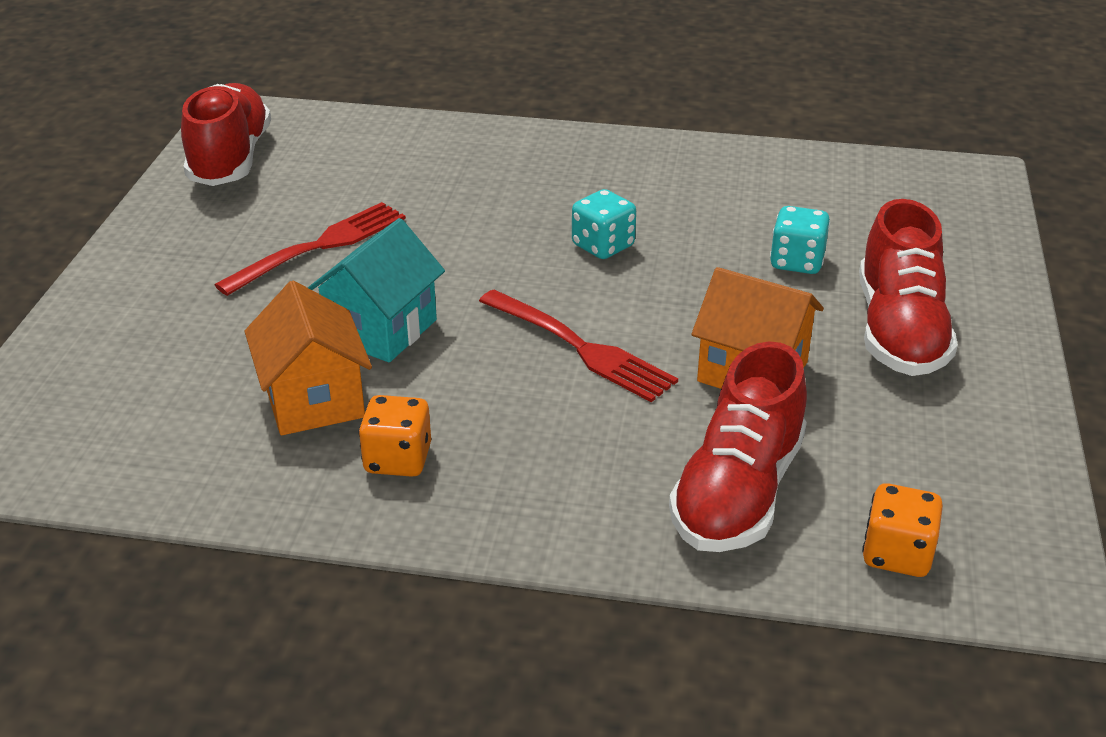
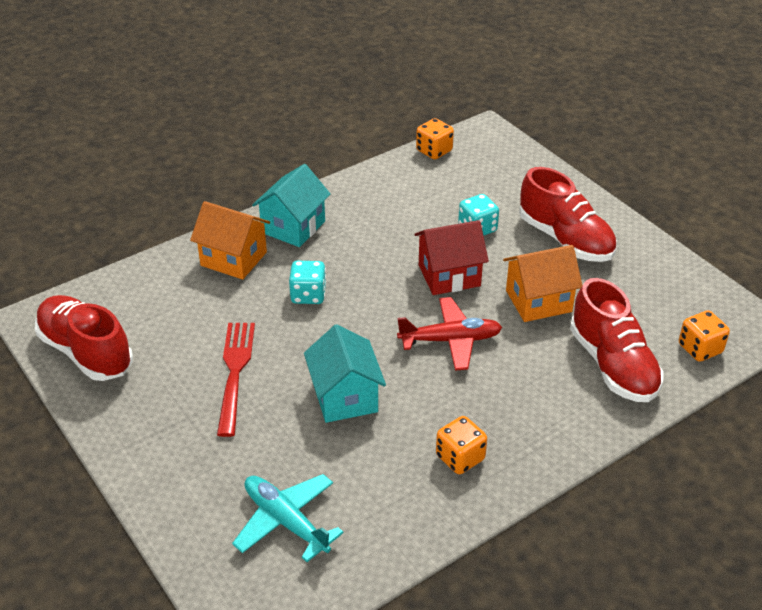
camera: 45 degrees left, 5 degrees up
orange house [244,281,372,435] -> orange house moved to [190,201,270,280]
red fork [479,290,678,402] -> red plane [397,297,502,371]
turquoise dice [572,189,636,259] -> turquoise dice moved to [289,261,326,304]
none -> turquoise plane [232,474,344,562]
none -> turquoise house [252,164,331,247]
none -> red house [414,220,489,295]
none -> orange dice [416,118,454,159]

